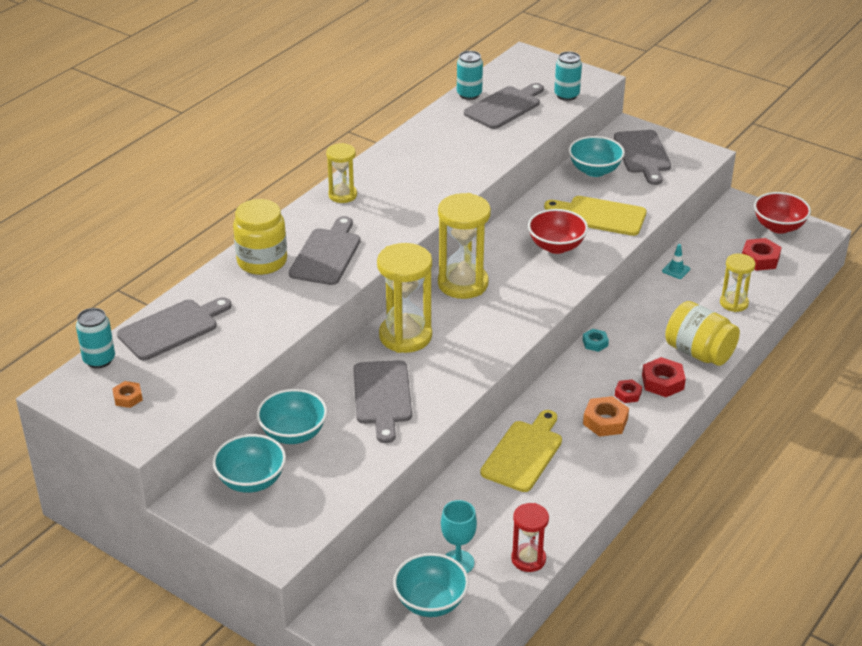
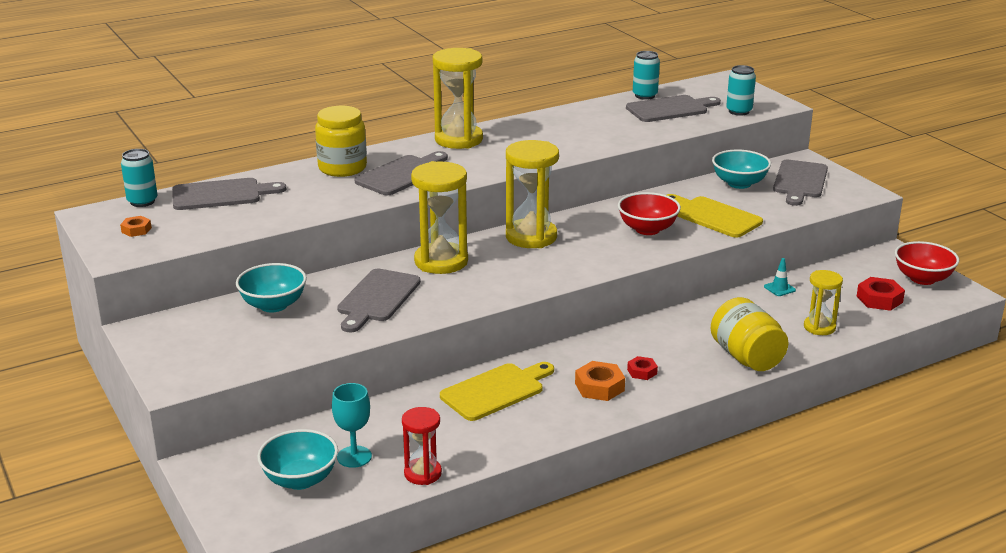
camera: 25 degrees right, 10 degrees down
turquoise bowl [212,434,286,493] -> none
yellow hourglass [326,143,357,203] -> yellow hourglass [433,48,483,149], size x1.72
turquoise nut [583,329,609,352] -> none
red nut [642,357,686,397] -> none

